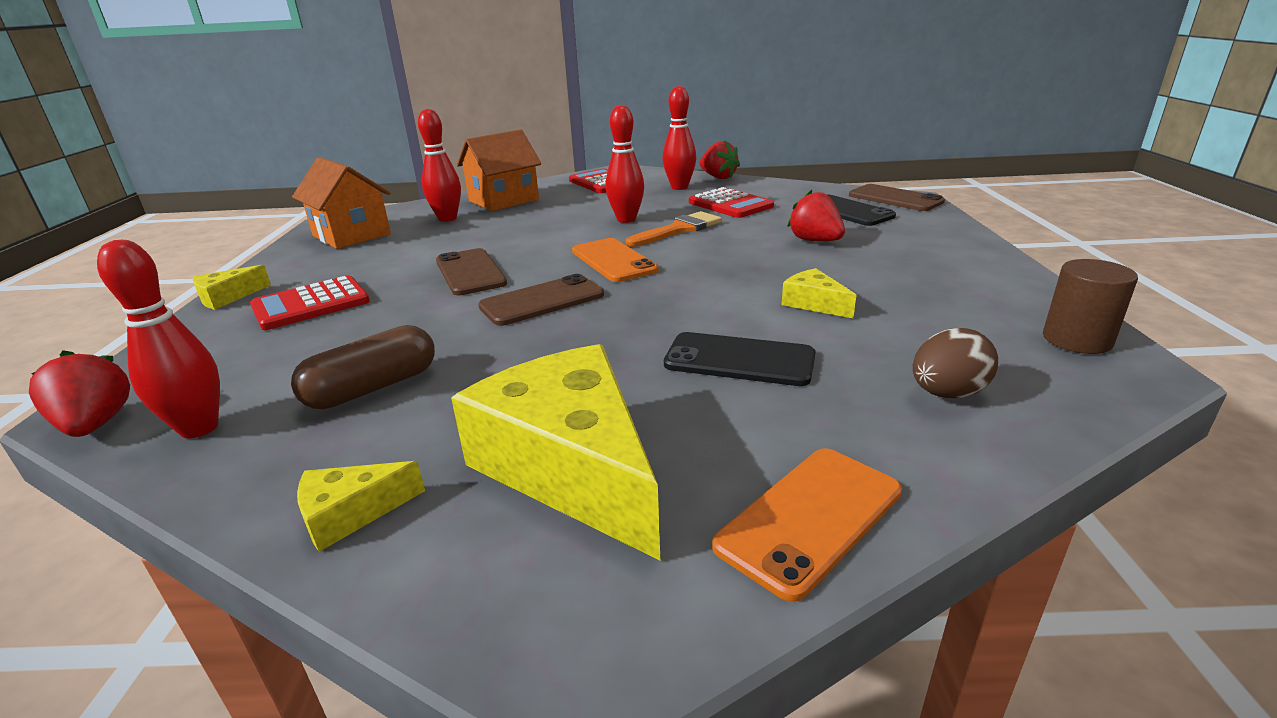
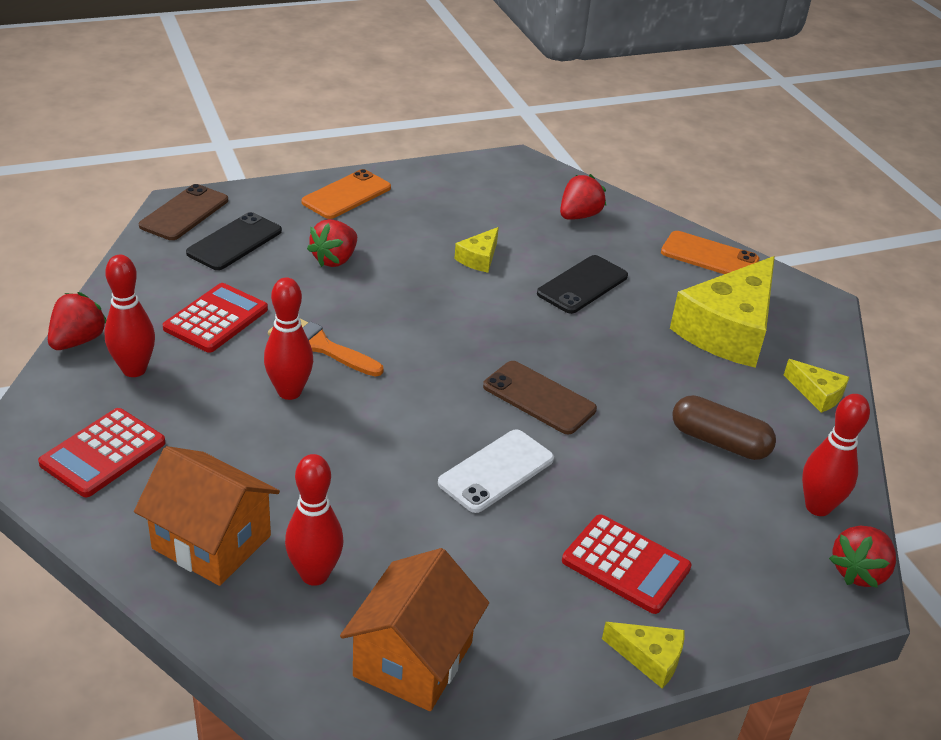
camera: 115 degrees left, 10 degrees up
brown phone [436,248,507,295] -> white phone [438,430,554,513]
orange phone [572,238,659,282] -> orange phone moved to [301,169,391,219]
black phone [664,332,815,386] -> black phone turned 45 degrees clockwise [537,255,628,314]
brown egg [913,328,998,398] -> red strawberry [560,174,606,220]
brown cylinder [1043,259,1138,354] -> none

